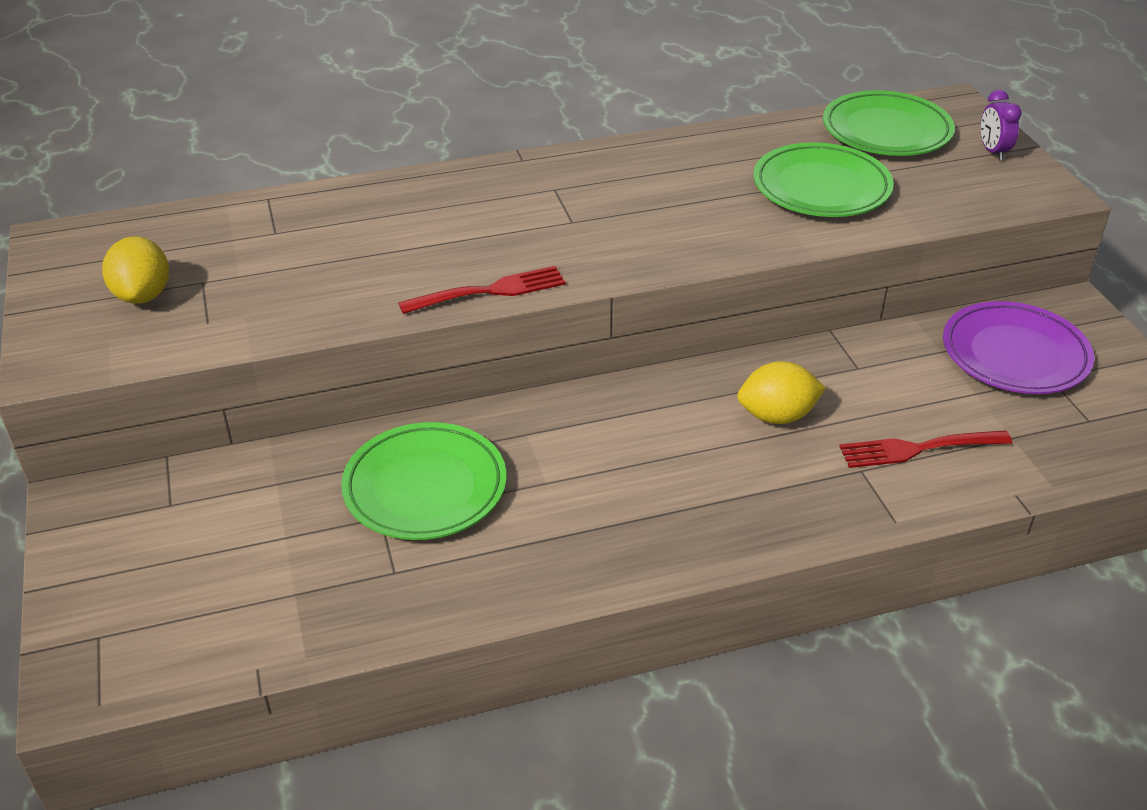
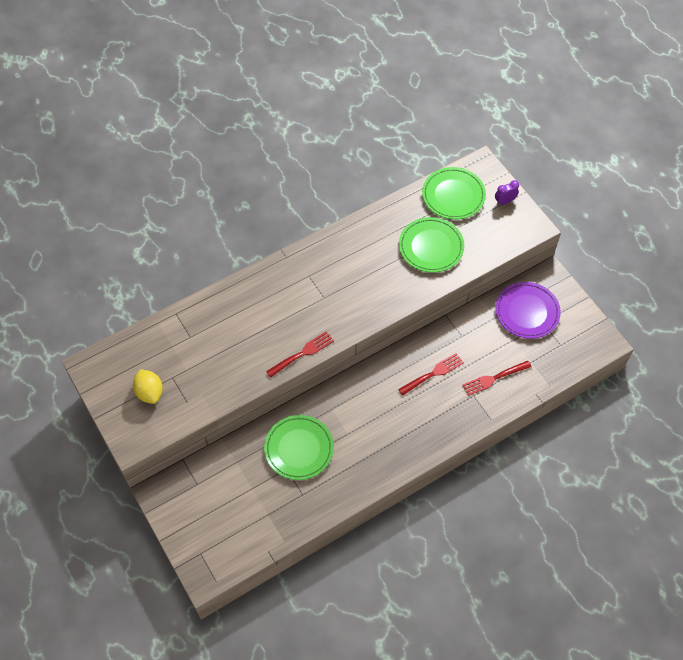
camera: 15 degrees left, 20 degrees up
yellow lemon [737,361,826,424] -> red fork [398,353,464,395]
purple clock [981,90,1022,160] -> purple clock turned 90 degrees clockwise [495,180,519,205]

